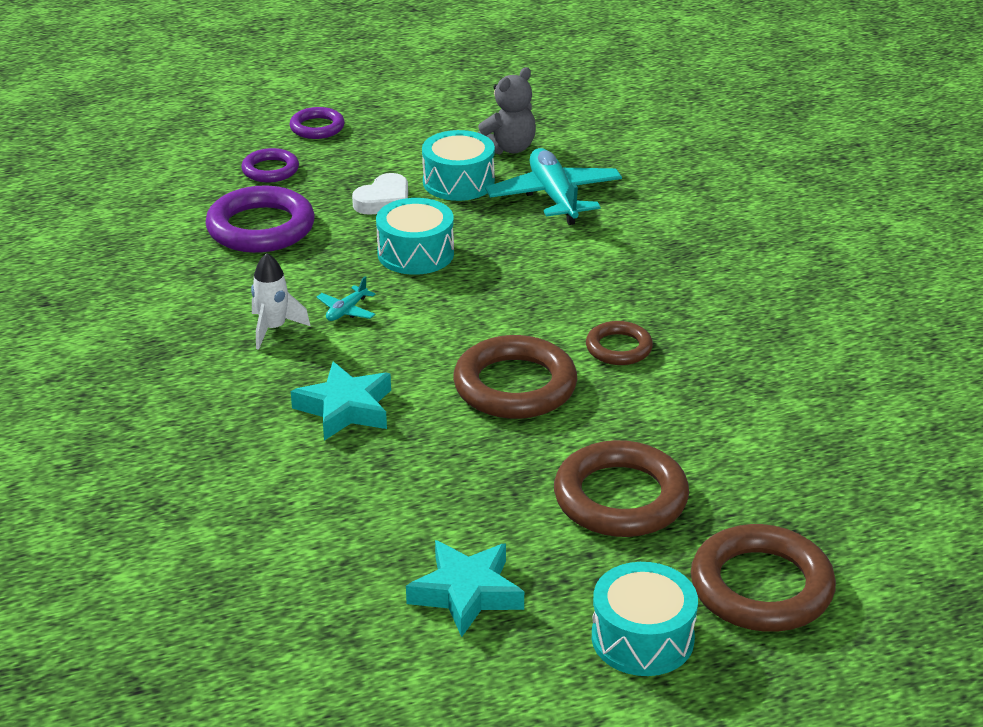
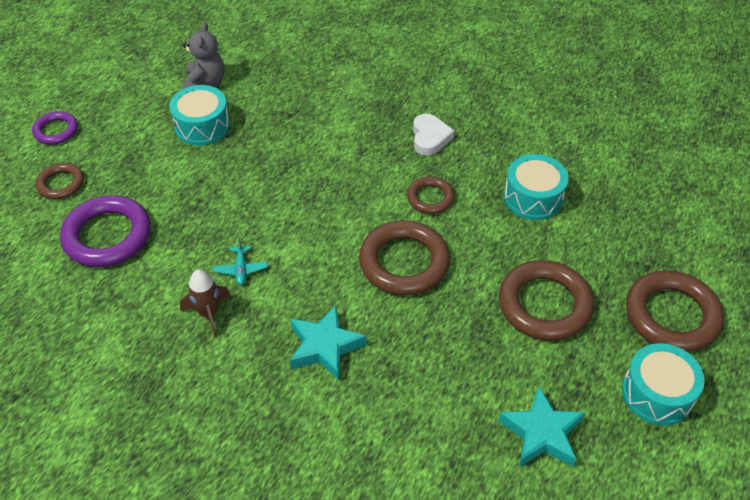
camera: 40 degrees left, 15 degrees up
purple ring [241,148,299,183] -> brown ring [36,163,84,199]
white rocket [251,253,310,350] -> brown rocket [180,269,231,337]
white heart [352,173,408,215] -> white heart moved to [413,114,455,156]
turquoise drum [376,198,454,275] -> turquoise drum moved to [504,154,569,220]
turquoise plane [485,148,622,225] -> none

